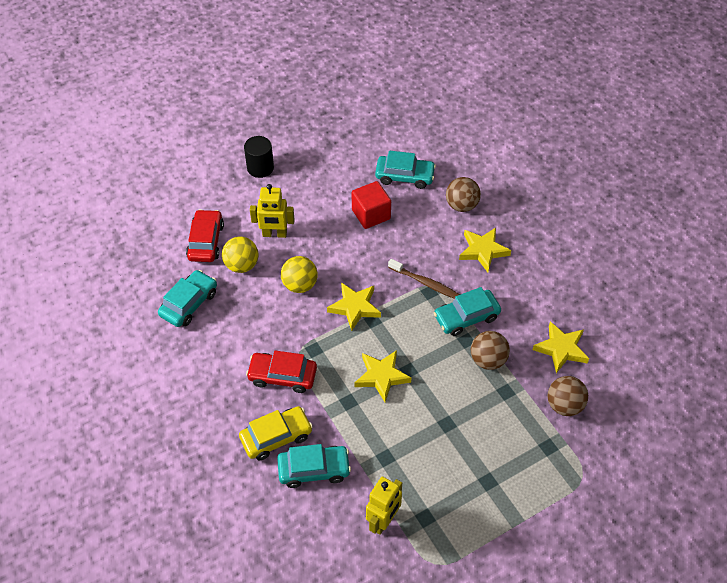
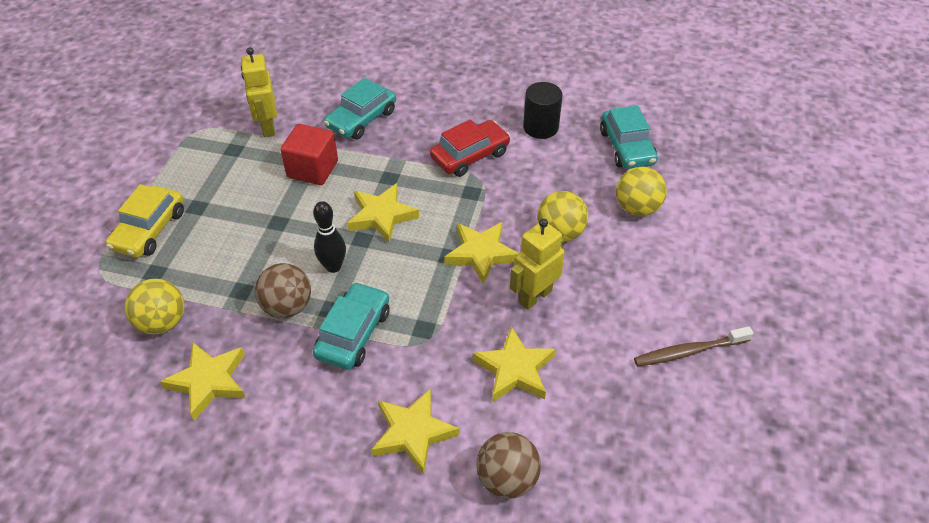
camera: 135 degrees right, 5 degrees down
red car [186,209,224,262] -> none
yellow car [239,406,313,460] -> yellow car moved to [106,184,184,258]
black cylinder [244,136,274,178] -> black cylinder moved to [523,82,563,139]
yellow robot [250,184,295,238] -> yellow robot moved to [510,219,565,310]
red cube [352,181,391,229] -> red cube moved to [280,124,338,185]
turquoise car [375,151,436,189] -> none
brown toothbrush [388,259,460,299] -> brown toothbrush moved to [634,326,754,367]
brown ball [547,376,588,416] -> yellow ball [125,279,184,334]
none -> black bowling pin [313,201,346,273]
none -> yellow star [473,326,556,402]

